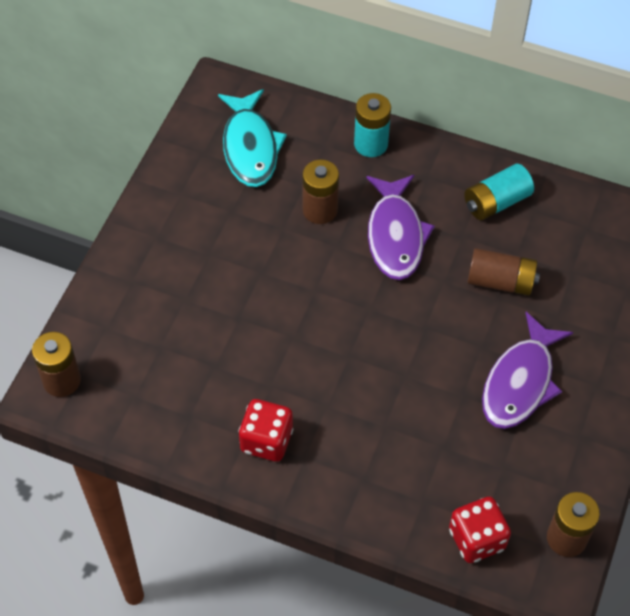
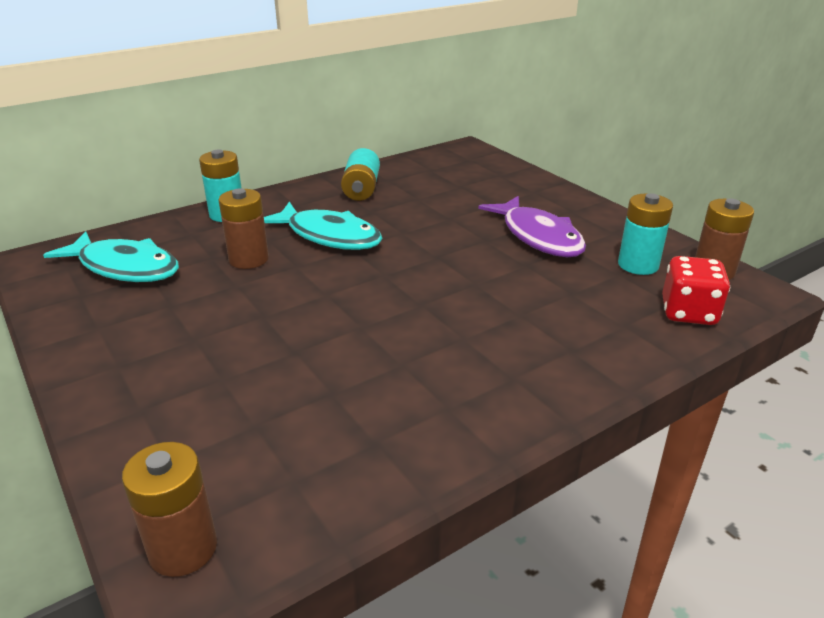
camera: 55 degrees left, 25 degrees down
red dice [239,399,293,462] -> none
purple fish [366,175,435,280] -> turquoise fish [264,202,383,250]
brown battery [468,248,540,296] -> none
none -> turquoise battery [618,193,673,275]

